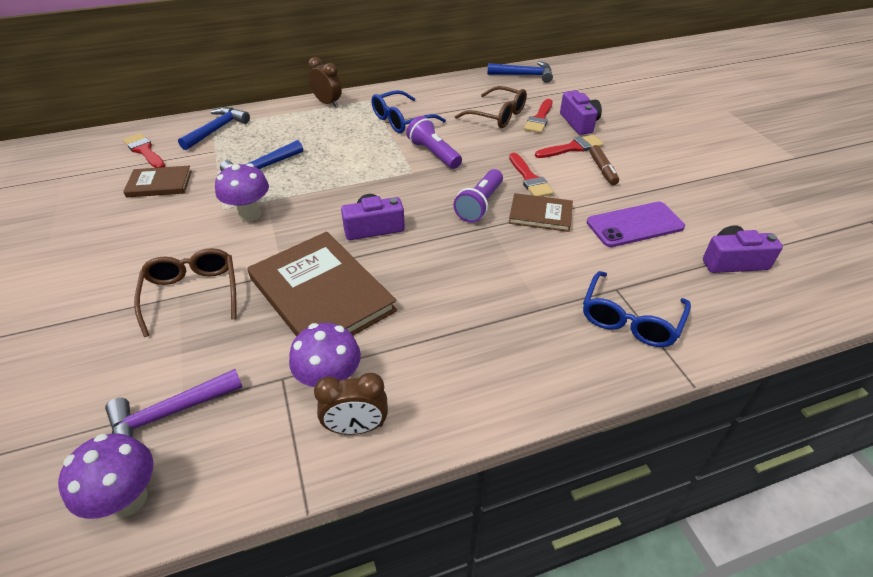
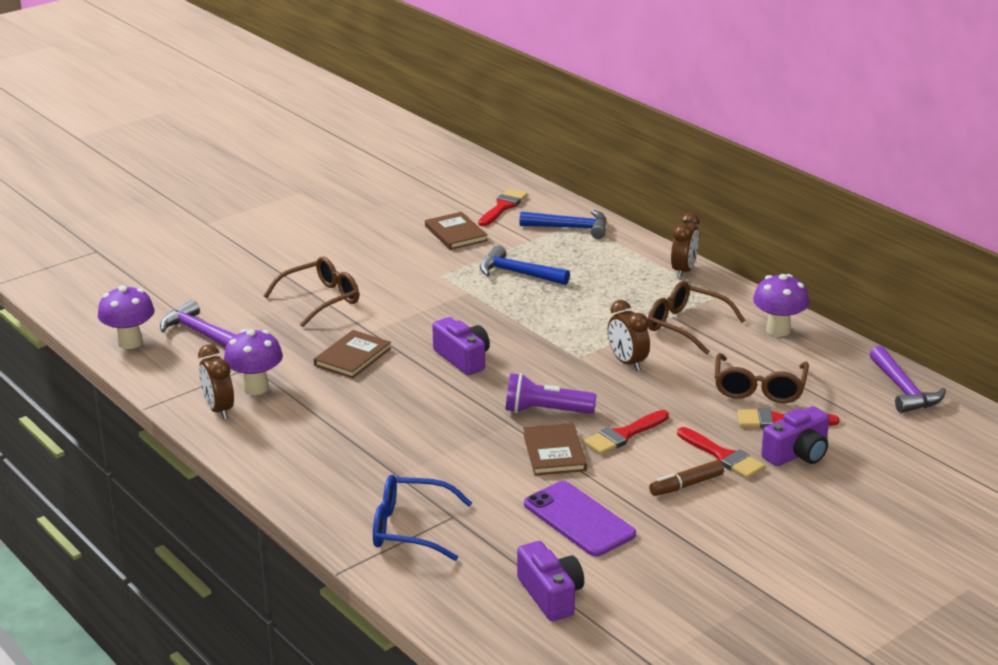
camera: 70 degrees right, 15 degrees down
purple mushroom [215,163,269,222] -> purple mushroom moved to [753,274,809,337]
brown book [248,232,397,337] -> brown book [314,330,391,378], size x0.53
blue glasses [371,90,446,133] -> brown glasses [648,281,745,355]
purple flashlight [406,116,462,169] -> brown clock [608,300,650,371]
blue hammer [487,61,553,83] -> purple hammer [870,346,946,413]

